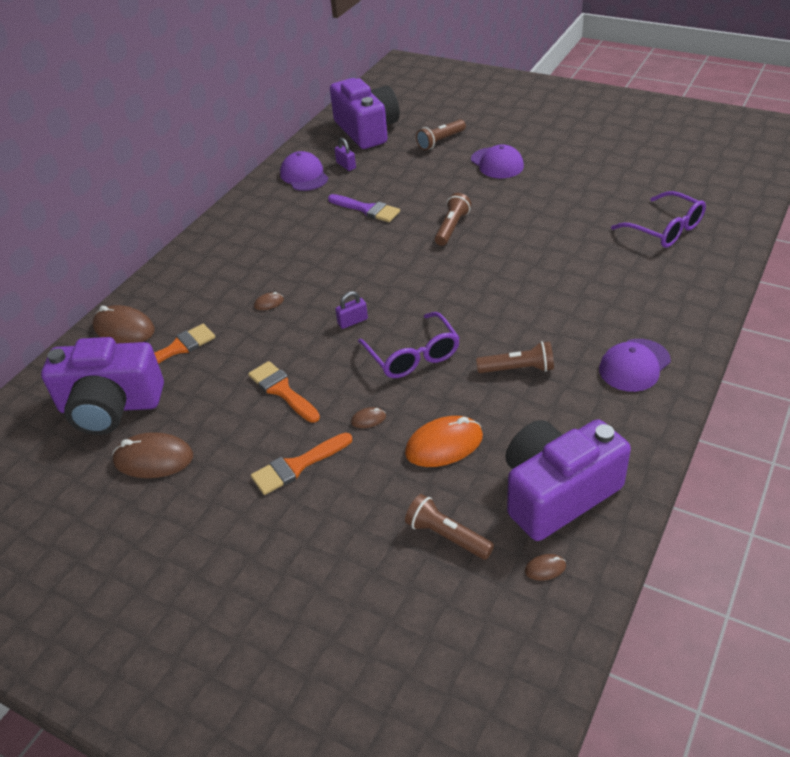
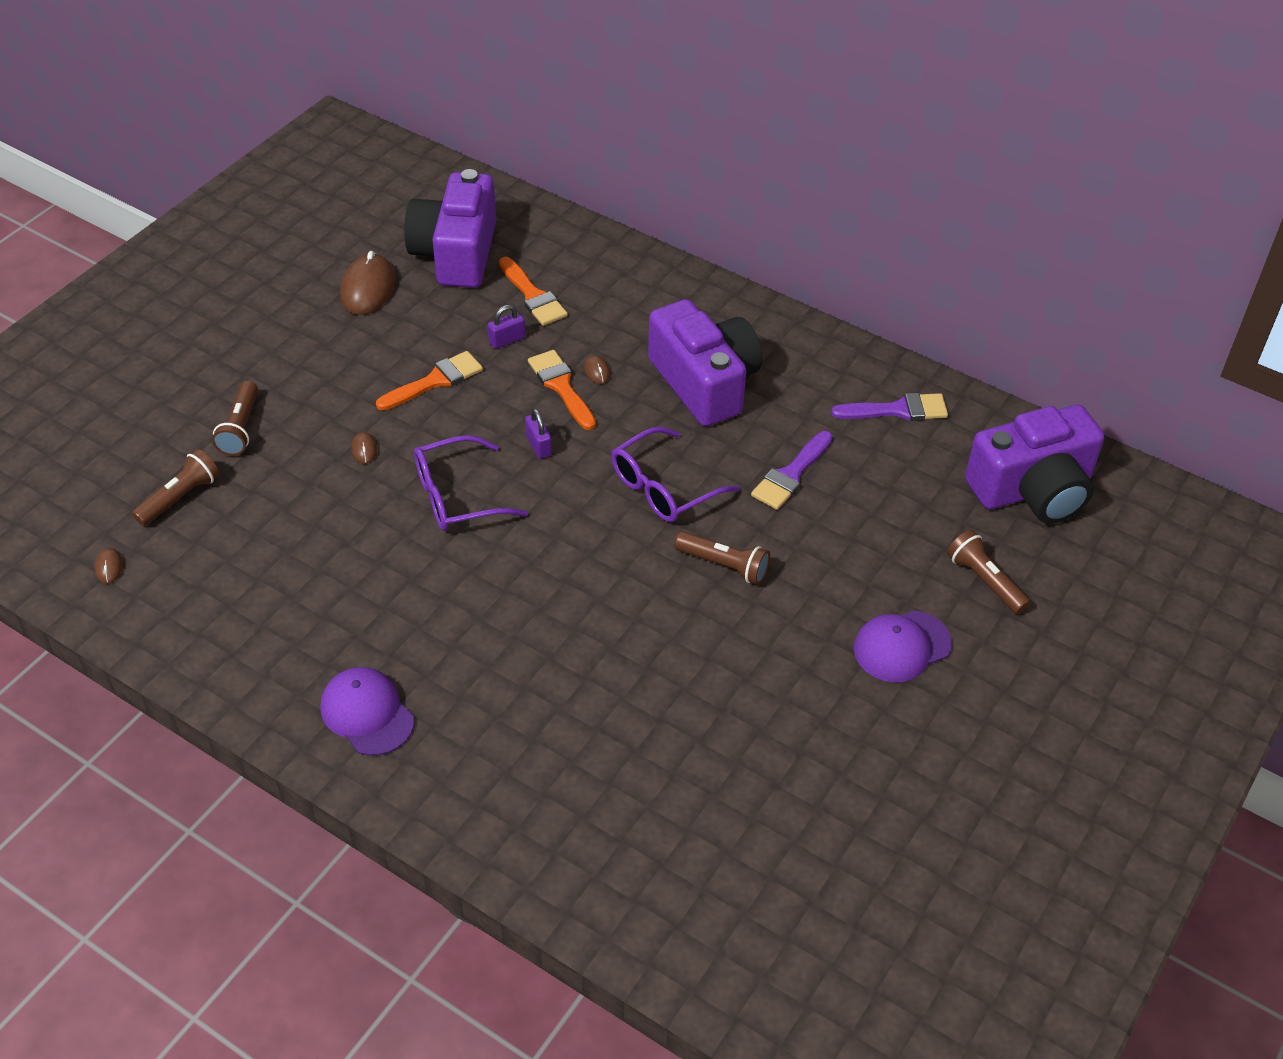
camera: 90 degrees right, 5 degrees up
brown mouse [93,305,155,343] -> none
orange brush [251,433,352,495] -> orange brush moved to [528,350,596,430]
purple cap [280,151,329,191] -> purple brush [831,393,948,421]
purple padlock [335,138,356,171] -> purple padlock moved to [488,305,525,349]
orange mouse [405,416,483,467] -> none
brown flashlight [476,341,554,373] -> brown flashlight moved to [212,381,258,456]
purple camera [505,419,631,541] -> purple camera moved to [648,299,762,426]
purple glasses [611,191,706,248] -> purple glasses moved to [611,427,740,522]

